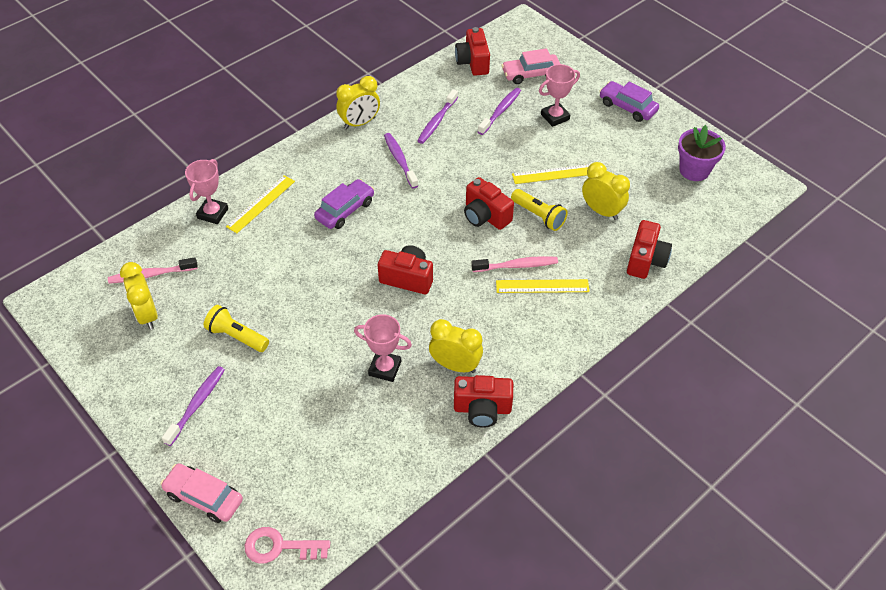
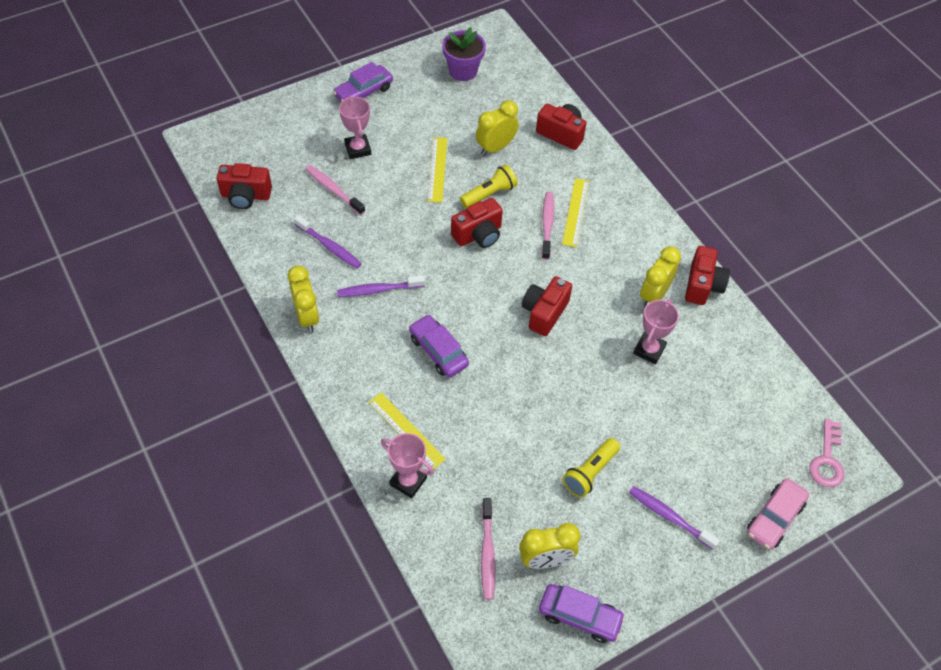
camera: 80 degrees left, 5 degrees up
purple toothbrush [478,88,521,135] -> pink toothbrush [305,165,365,215]
pink car [501,48,560,84] -> none
none -> purple car [539,584,625,643]

